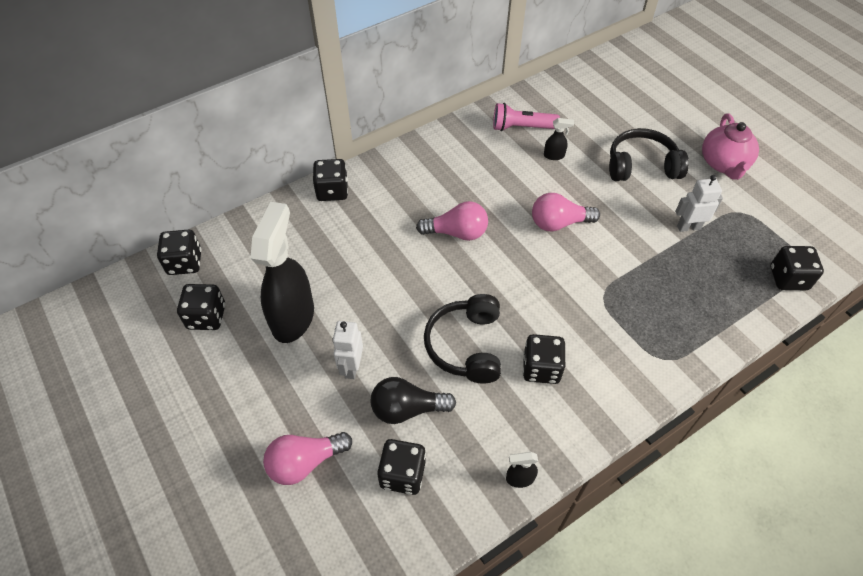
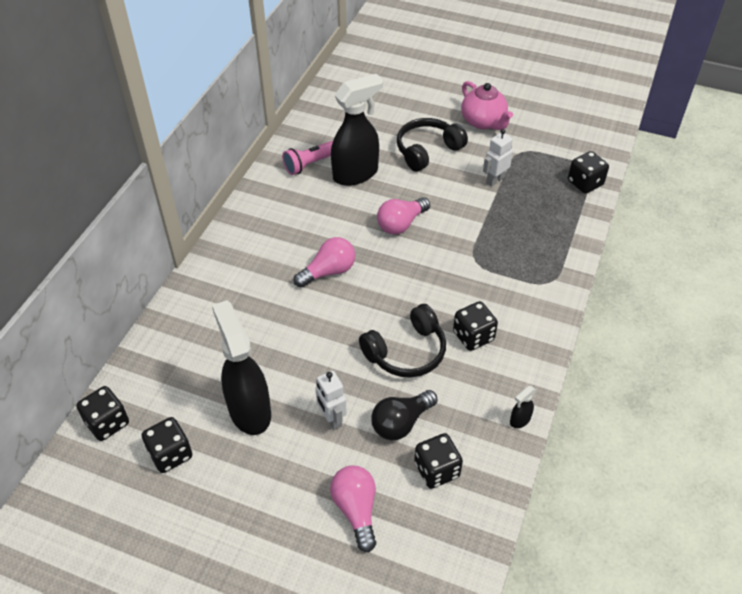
camera: 35 degrees left, 5 degrees down
pink light bulb [263,432,352,485] -> pink light bulb turned 135 degrees clockwise [330,465,376,552]
black dice [313,159,348,201] -> none
black headphones [424,294,501,383] -> black headphones turned 90 degrees counterclockwise [359,304,446,378]
black spray bottle [544,118,574,160] -> black spray bottle [331,74,383,186], size x2.48

